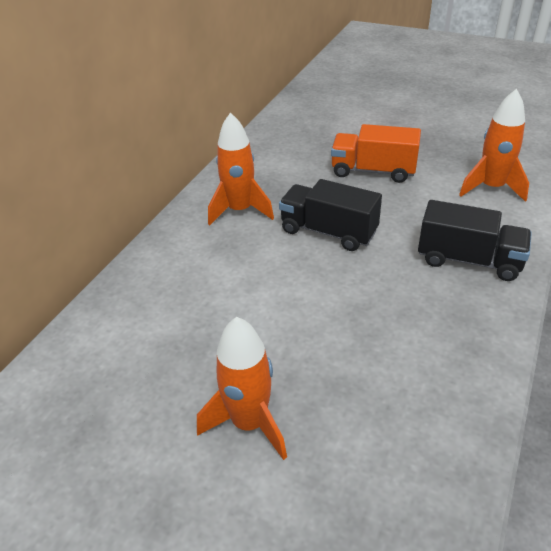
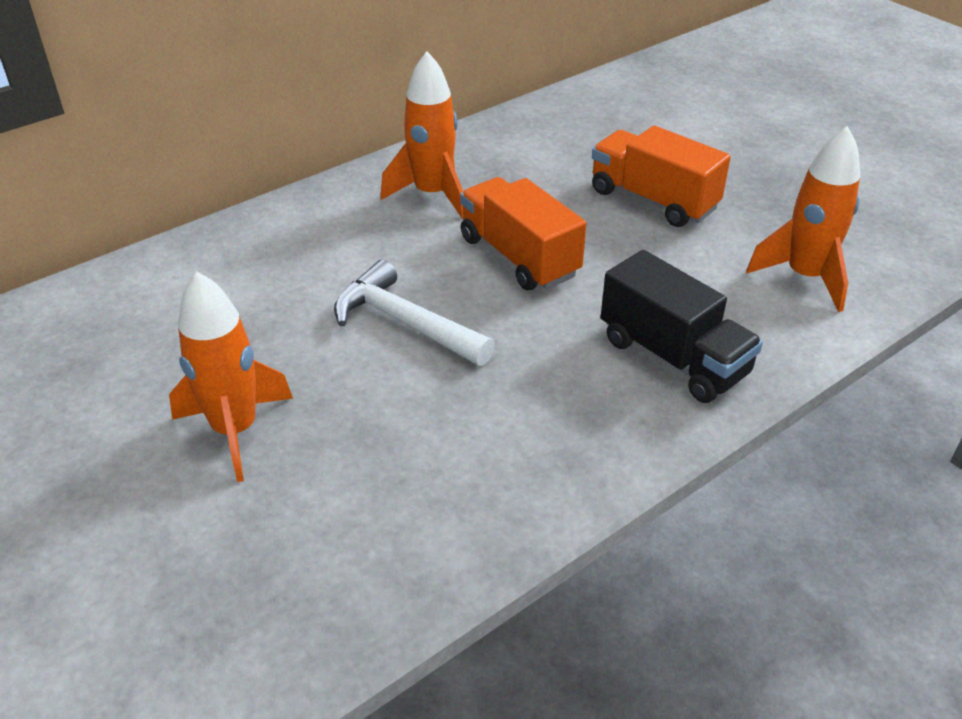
camera: 25 degrees right, 0 degrees up
black truck [279,179,382,251] -> orange truck [460,177,586,290]
none -> white hammer [334,260,495,366]

